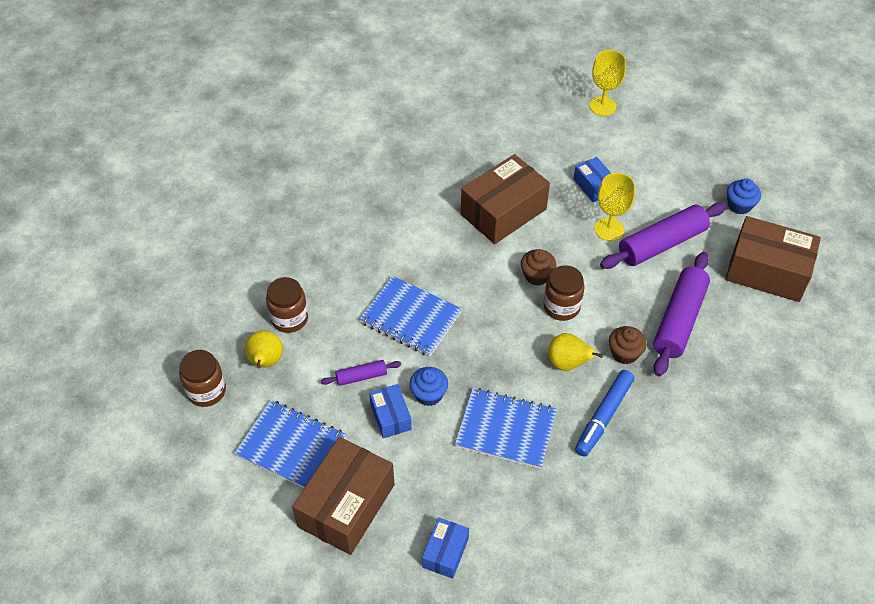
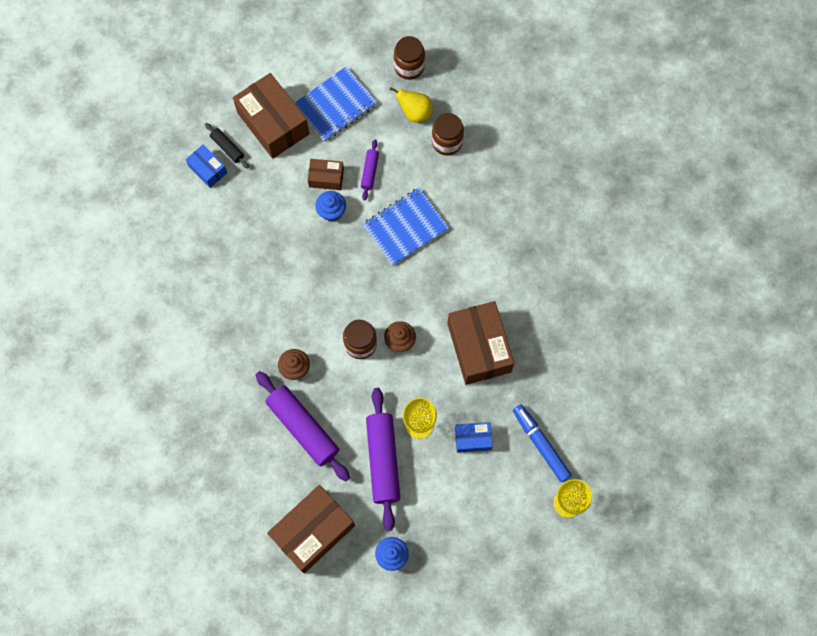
camera: 115 degrees right, 20 degrees up
blue box [369,384,412,438] -> brown box [308,159,344,190]
blue notebook [455,388,557,469] -> none
yellow pear [548,333,603,371] -> none
blue marker [575,370,634,457] -> blue marker moved to [513,404,572,482]
none -> black rolling pin [205,123,249,169]

